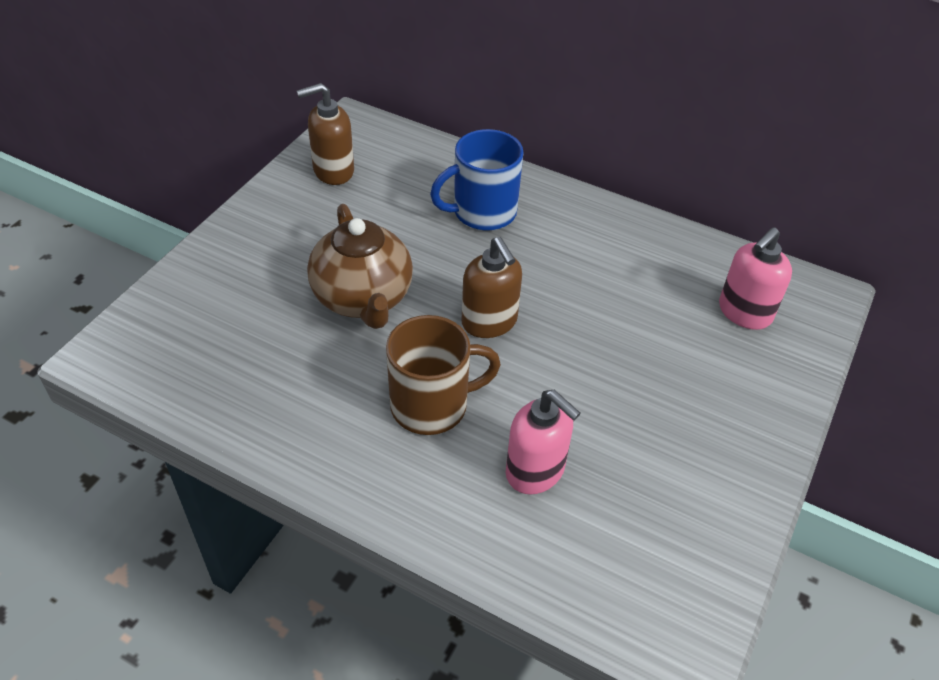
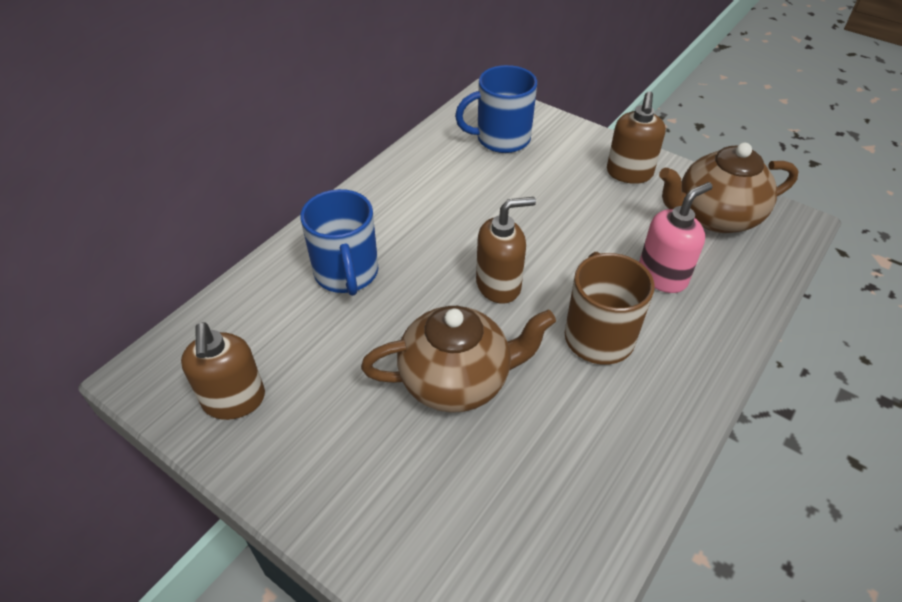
camera: 80 degrees left, 0 degrees up
pink soap dispenser [719,227,792,330] -> blue mug [455,65,537,153]
none -> brown soap dispenser [607,92,666,184]
none -> brown teapot [659,143,799,233]

